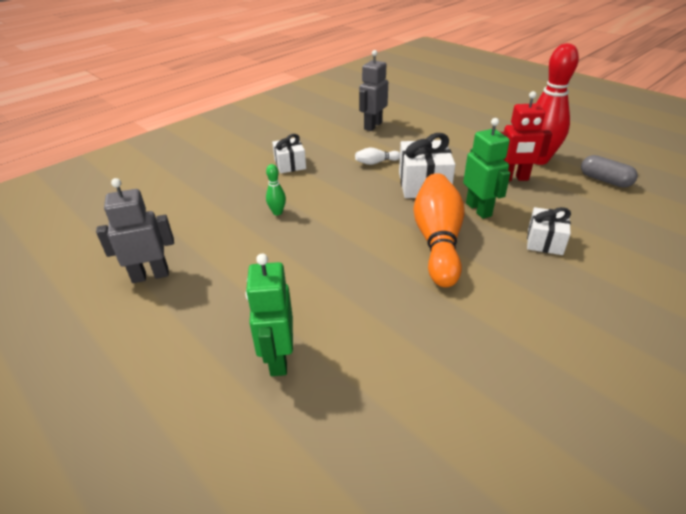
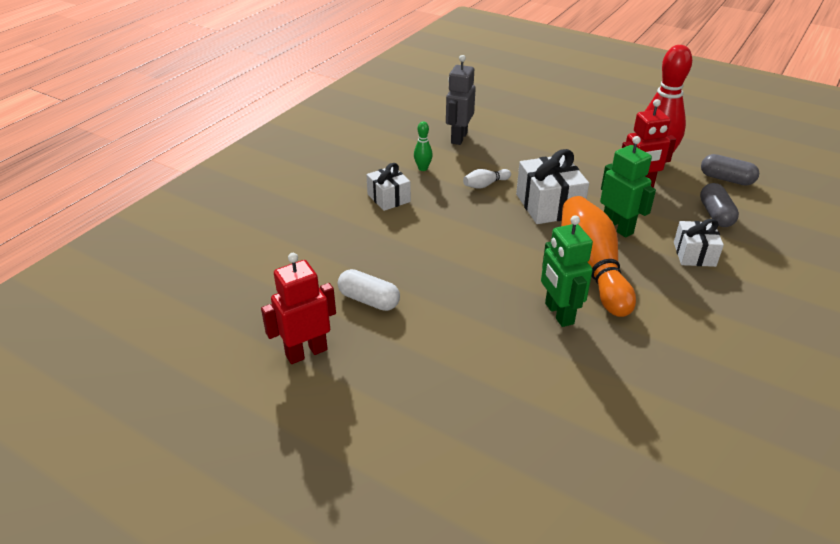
camera: 15 degrees left, 0 degrees up
grey robot [96,178,174,283] -> red robot [261,253,336,364]
green robot [245,254,293,376] -> green robot moved to [541,215,593,327]
green bowling pin [266,164,286,215] -> green bowling pin moved to [414,121,433,171]
none -> white capsule [338,269,400,311]
none -> grey capsule [700,183,739,227]

